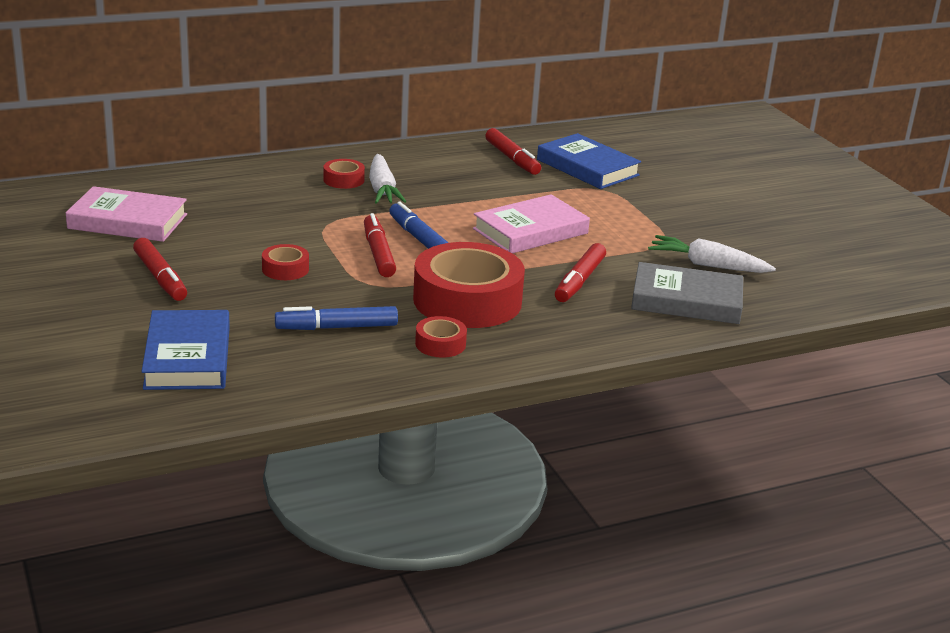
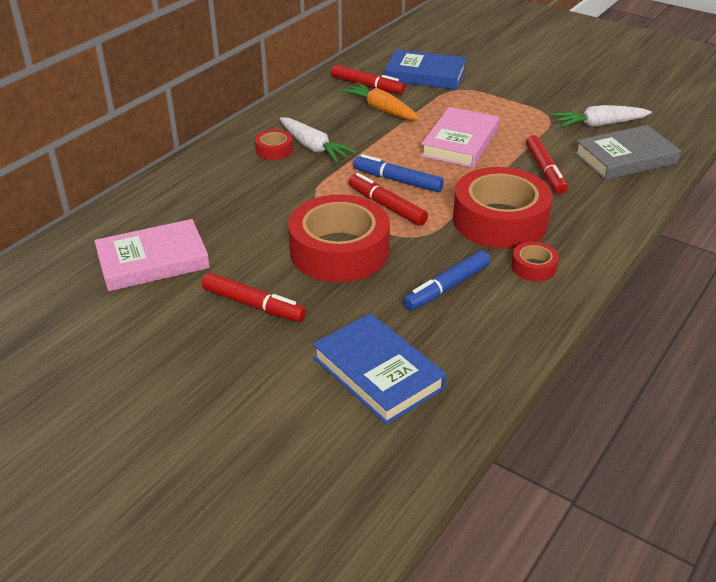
camera: 30 degrees left, 10 degrees up
red tape [262,244,309,280] -> red tape [288,194,390,282], size x2.27
none -> orange carrot [340,82,420,120]

